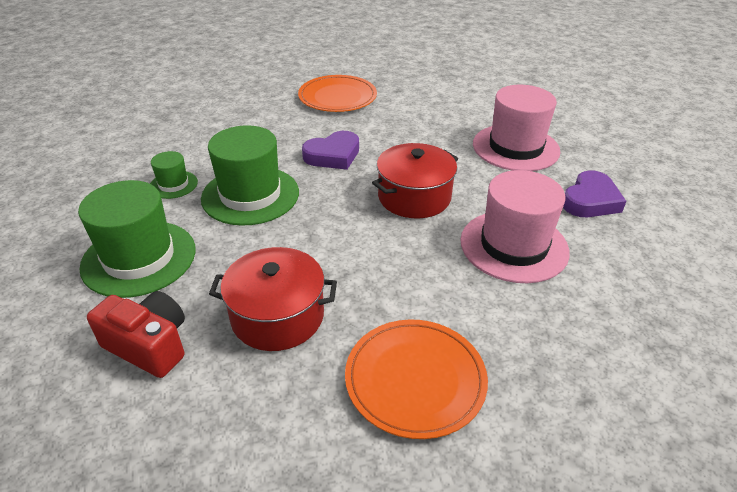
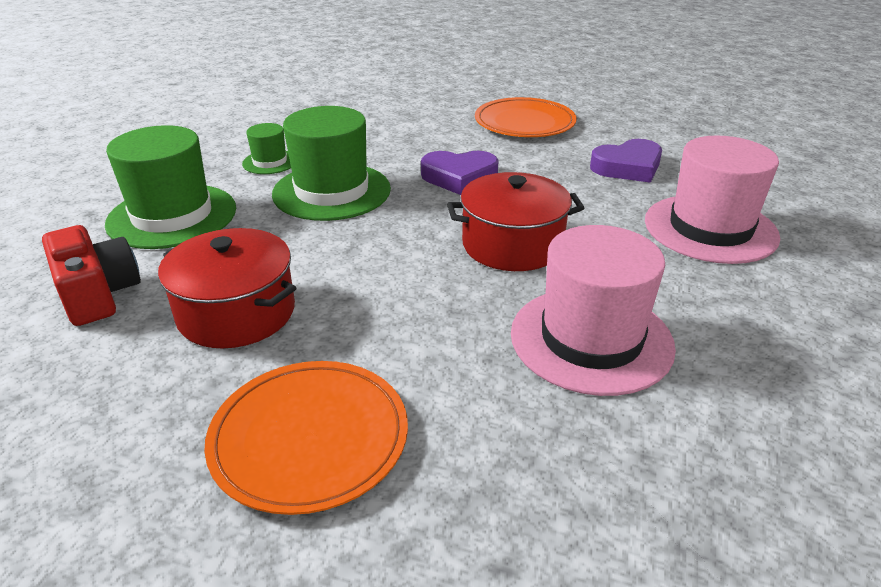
camera: 30 degrees right, 5 degrees down
purple heart [563,170,626,217] -> purple heart moved to [590,139,662,183]

